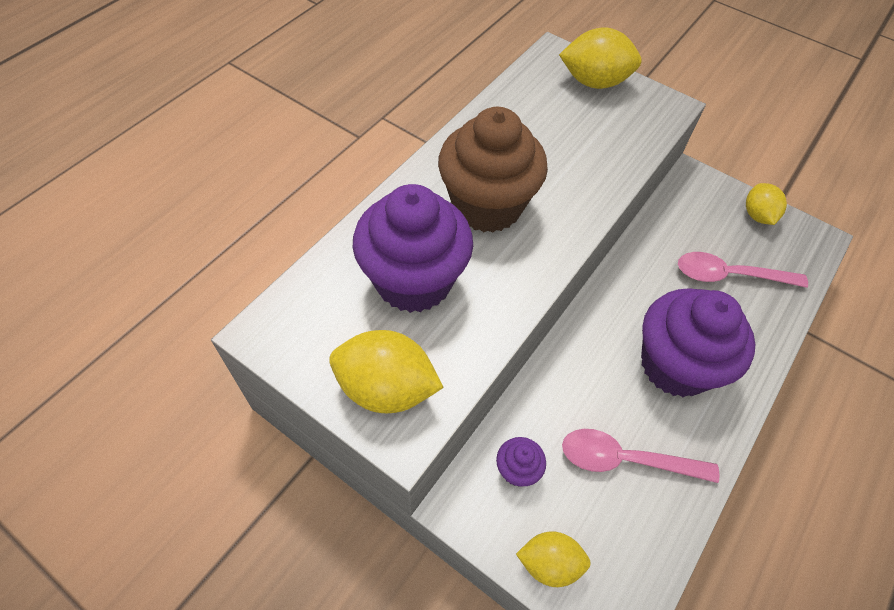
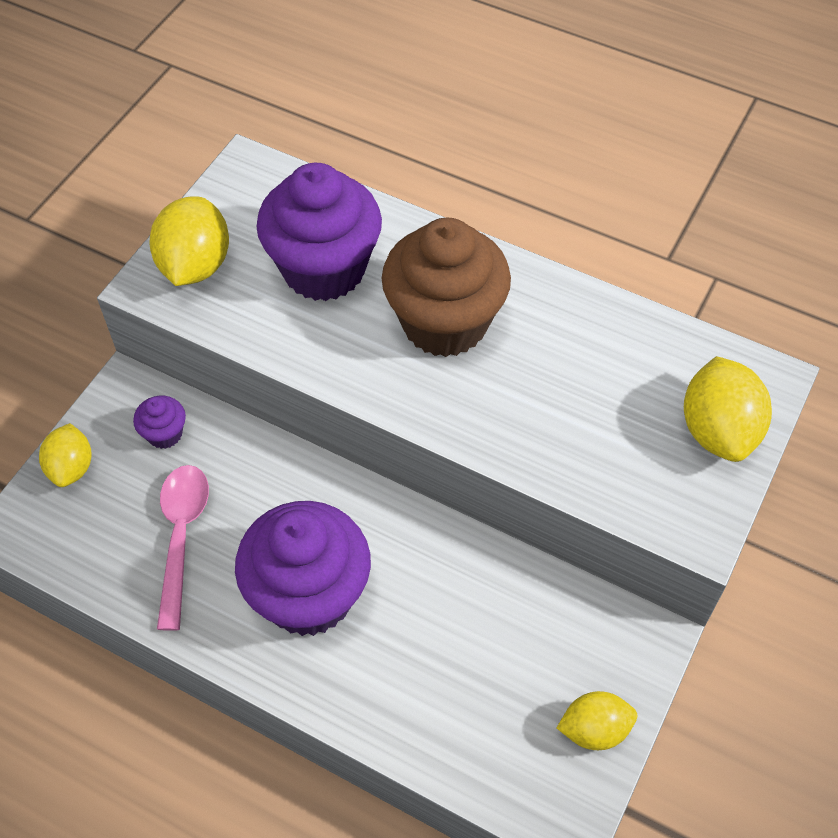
camera: 85 degrees right, 0 degrees up
pink spoon [678,252,808,288] -> none

